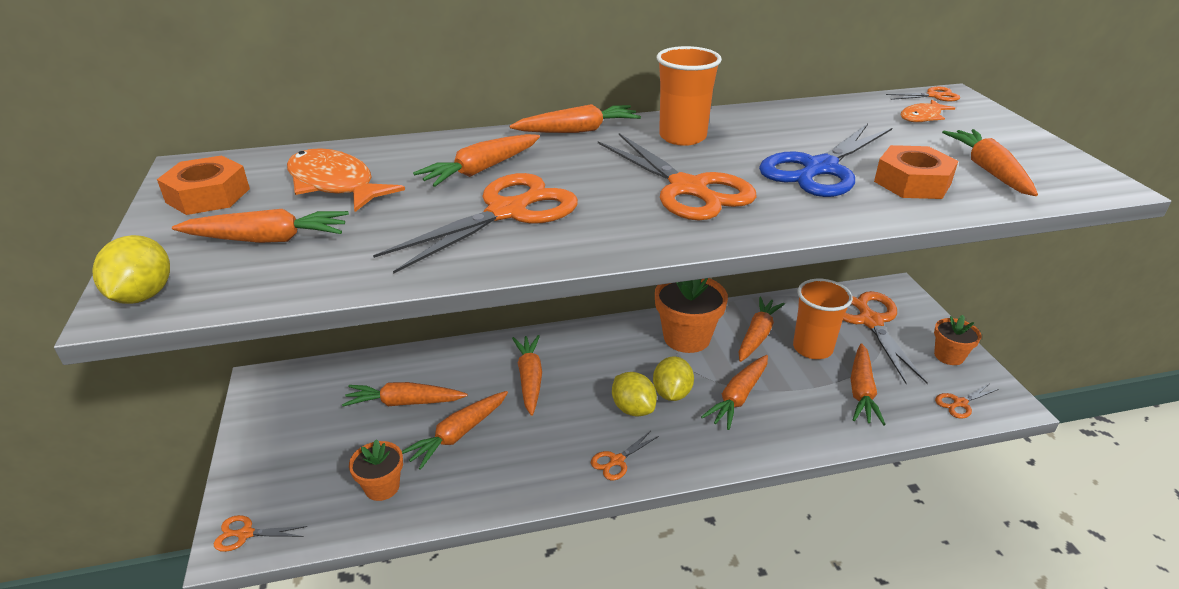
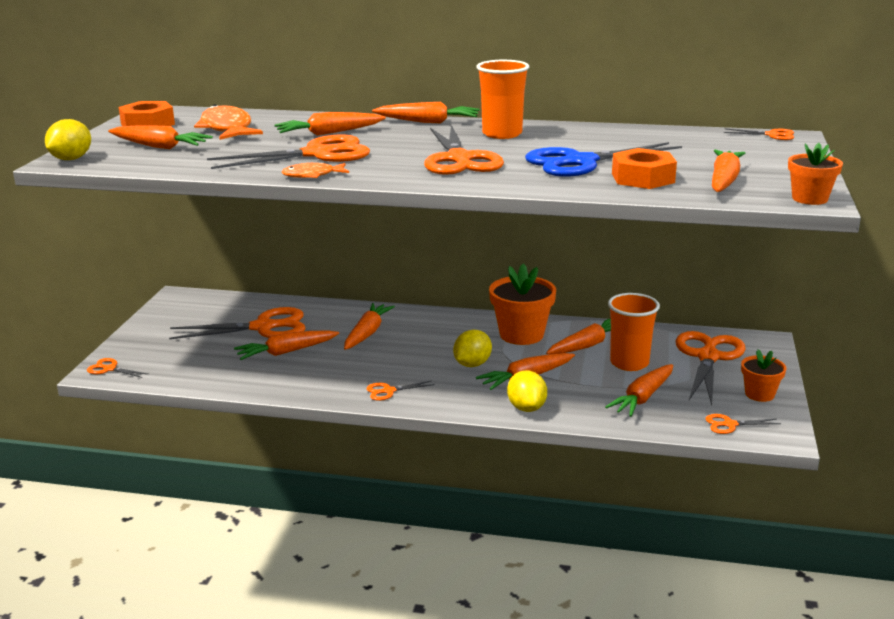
camera: 25 degrees right, 10 degrees down
orange carrot [342,382,468,406] -> orange scissors [169,307,306,339]
orange flower pot [349,439,403,501] -> orange flower pot moved to [788,143,843,205]
yellow lemon [612,372,657,416] -> yellow lemon moved to [507,370,547,412]
orange fish [901,100,955,122] -> orange fish moved to [282,163,349,178]

